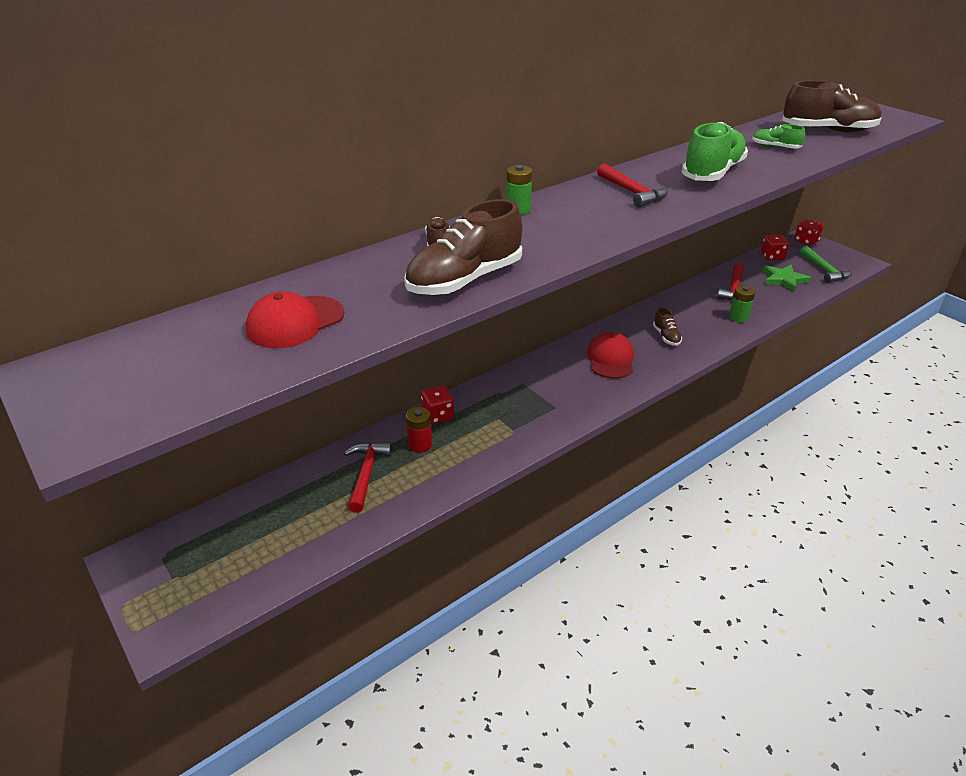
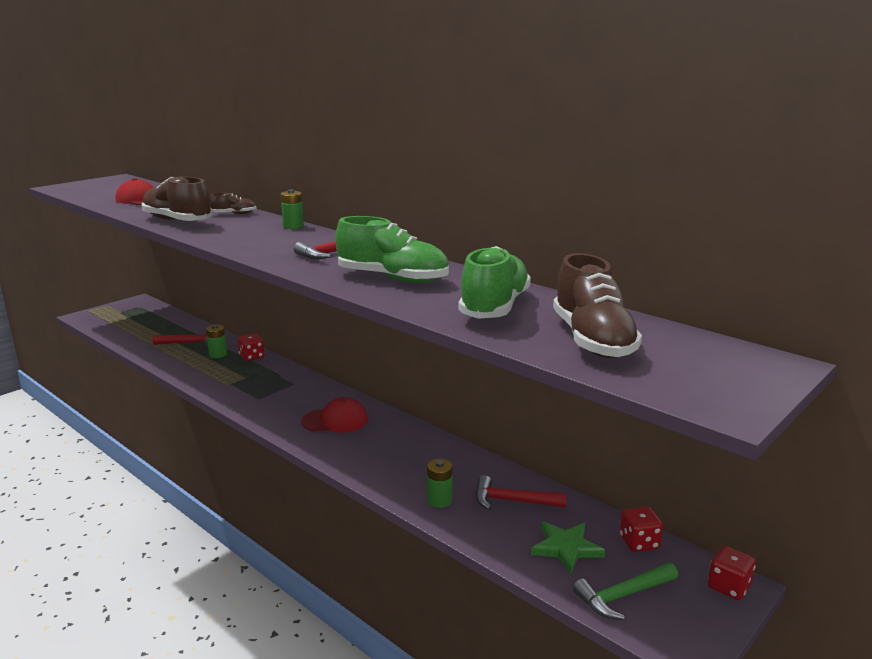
camera: 80 degrees right, 15 degrees down
red battery [406,407,432,453] -> green battery [206,325,227,358]
brown shoe [653,308,682,346] -> none
green shoe [752,124,805,149] -> green shoe [458,246,531,319], size x2.07

